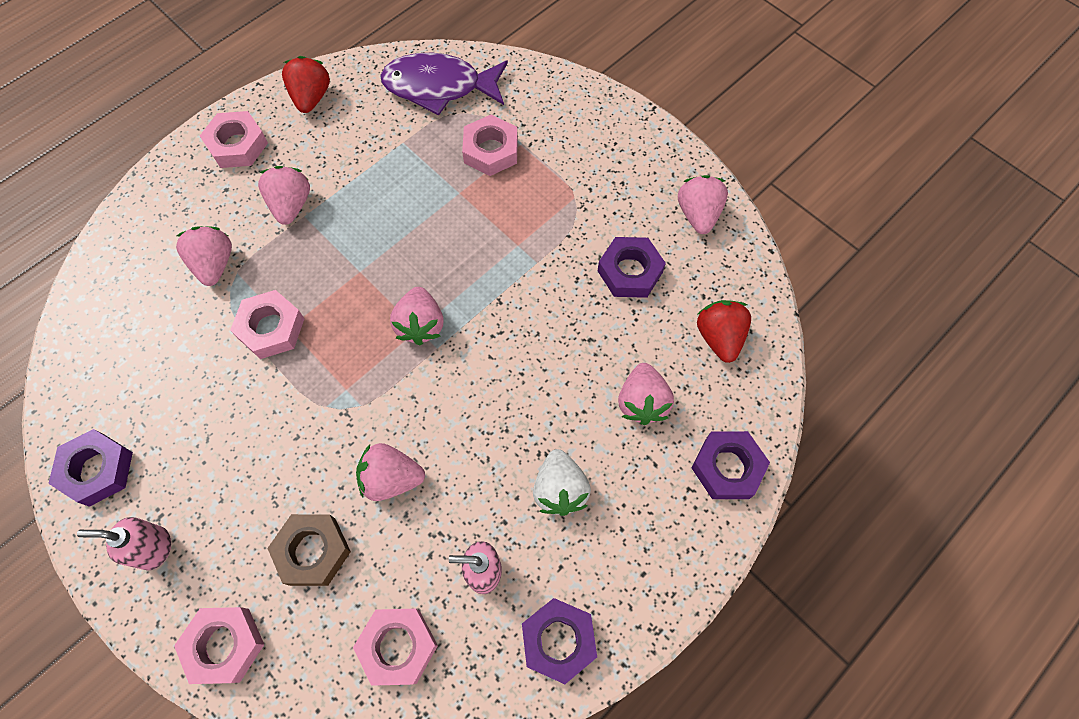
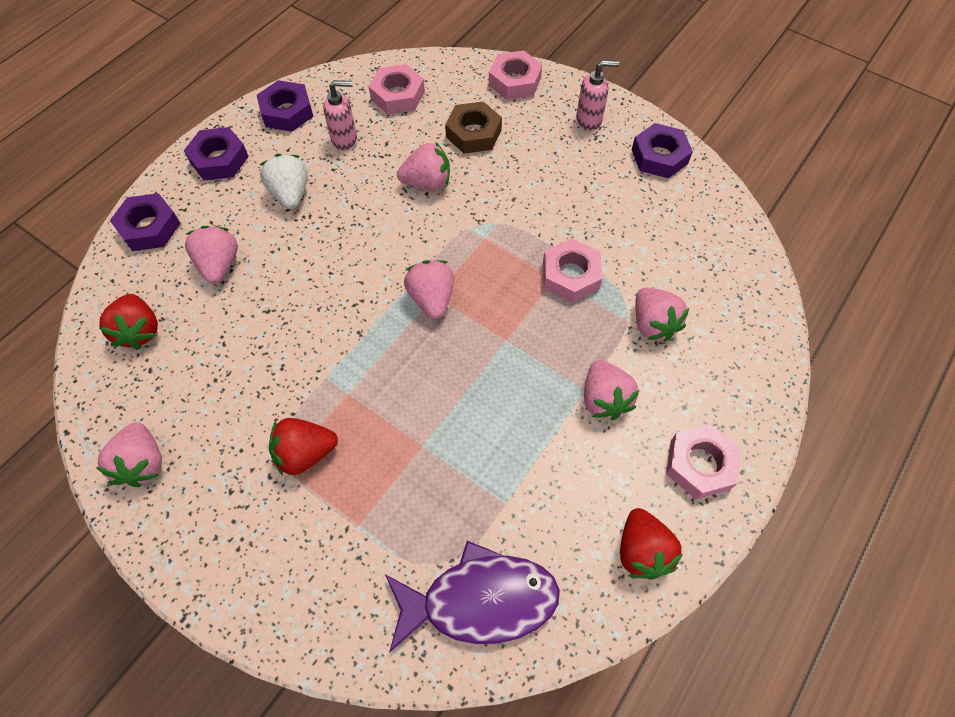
camera: 170 degrees right, 5 degrees down
pink nut [462,115,518,176] -> none
purple nut [598,237,666,298] -> purple nut moved to [184,127,249,180]
none -> red strawberry [269,418,338,476]

